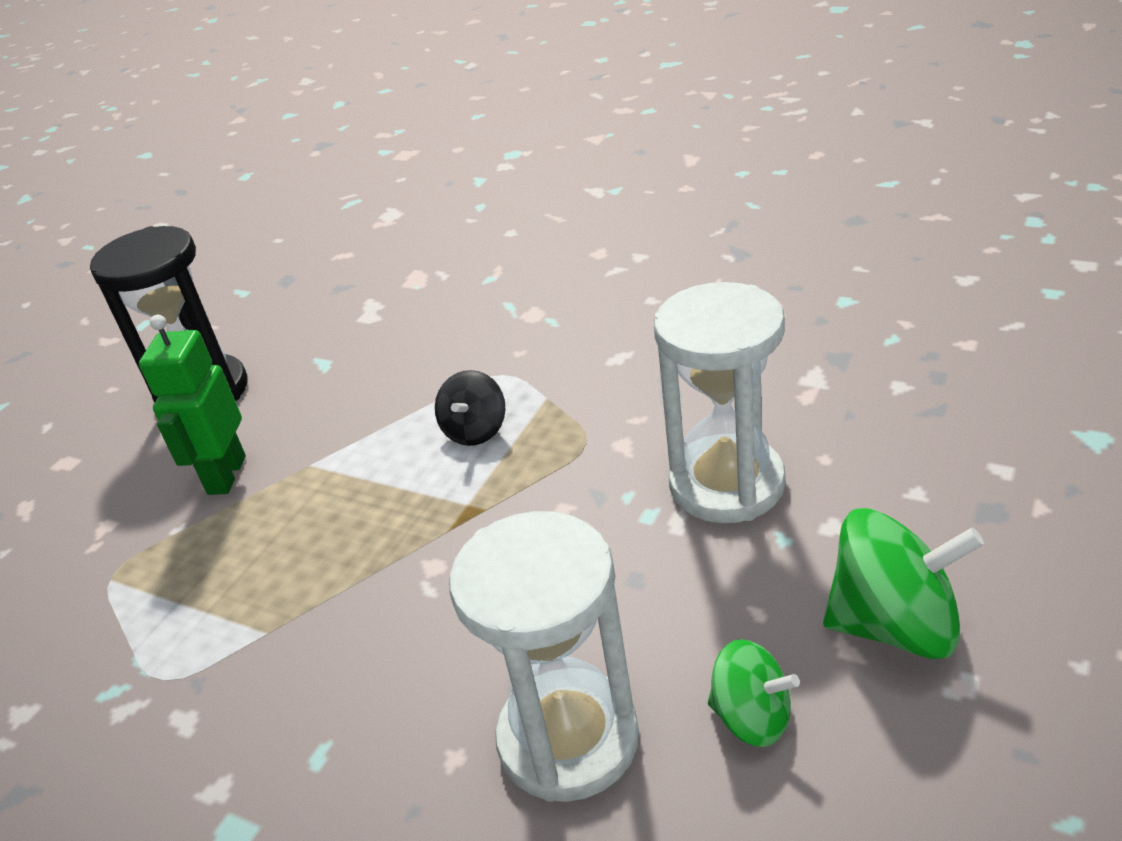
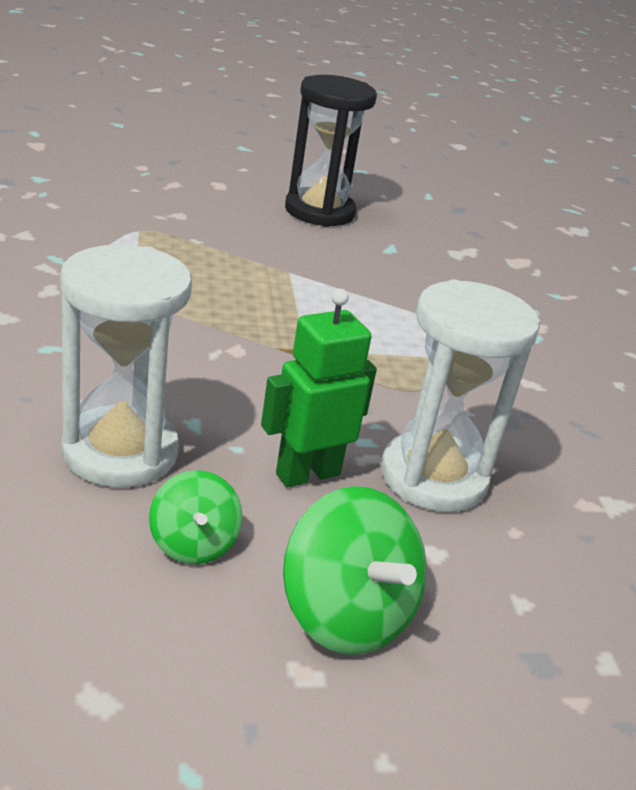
camera: 45 degrees right, 5 degrees down
green robot [139,315,246,495] -> green robot moved to [261,289,377,487]
black spinning top [435,370,505,446] -> none

